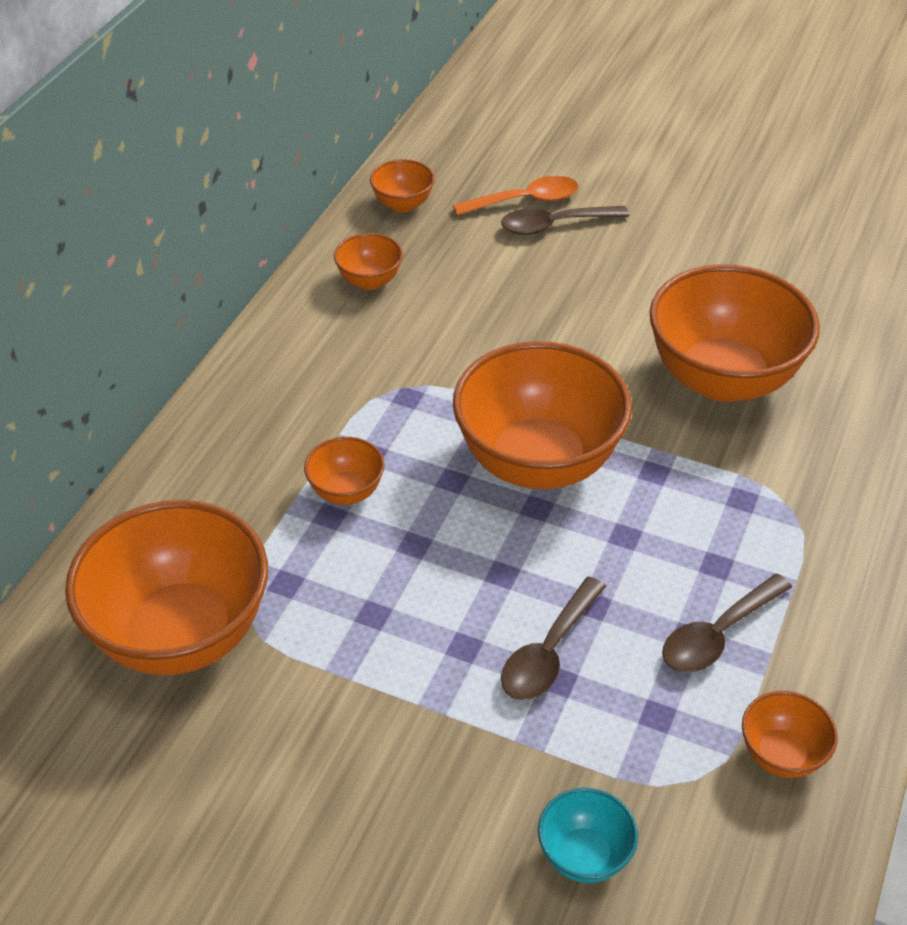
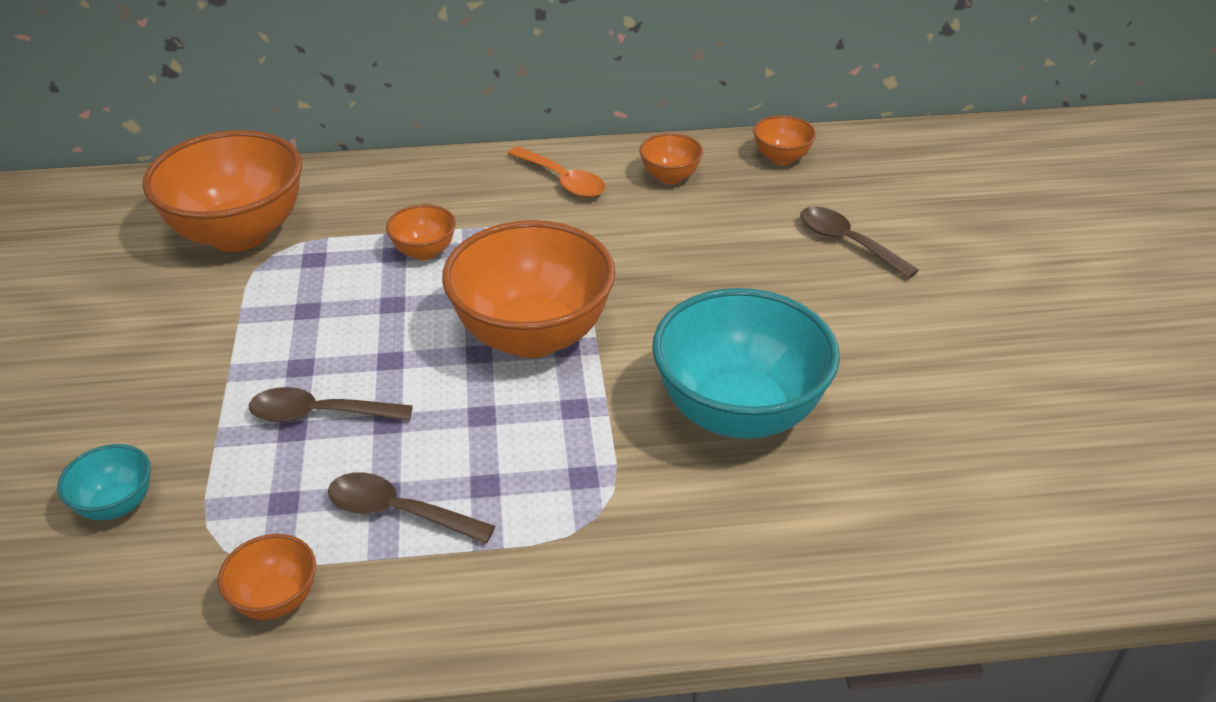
camera: 60 degrees right, 5 degrees down
orange spoon [453,176,578,216] -> orange spoon moved to [508,146,606,198]
orange bowl [649,264,820,402] -> turquoise bowl [652,288,840,439]

